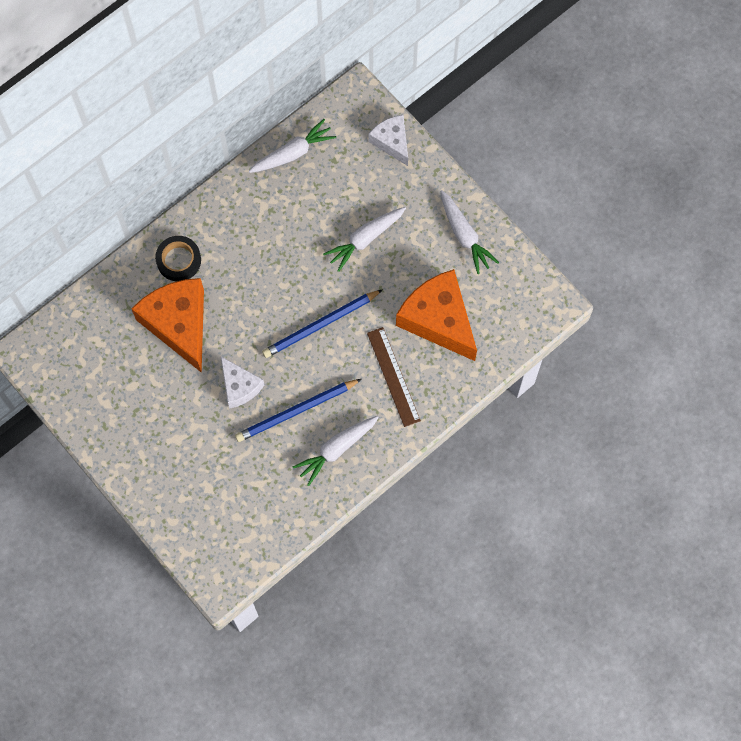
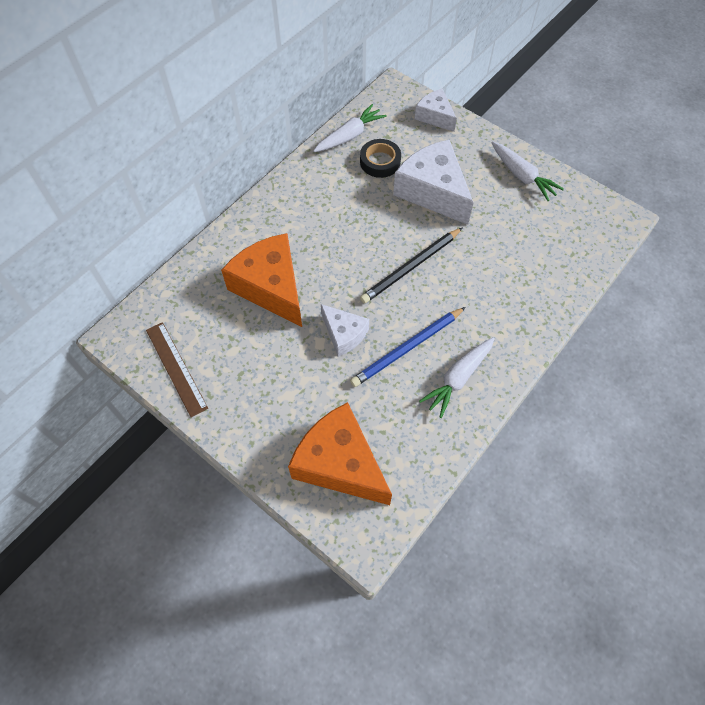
camera: 10 degrees left, 10 degrees down
black tape [155,236,201,281] -> black tape moved to [360,139,401,178]
blue pencil [262,289,383,358] -> black pencil [360,228,462,304]
white carrot [323,207,406,272] -> white cheese [393,140,474,225]
brown ruler [367,327,421,427] -> brown ruler moved to [146,322,208,417]
orange cheese [396,269,477,361] -> orange cheese moved to [288,402,392,505]

